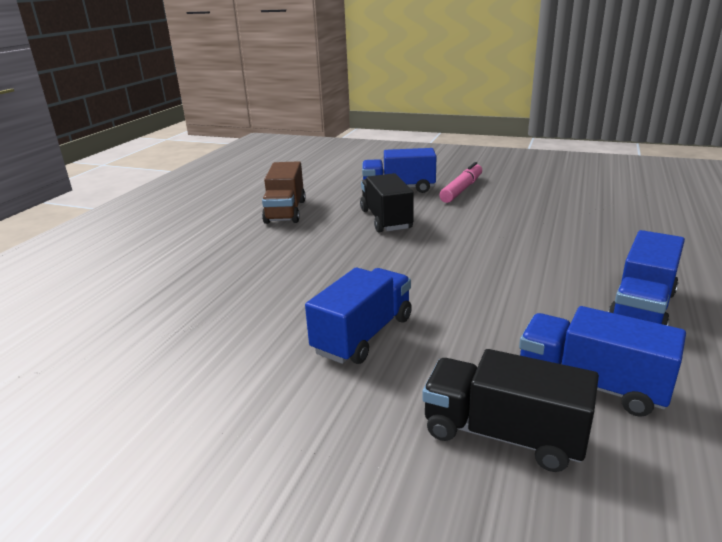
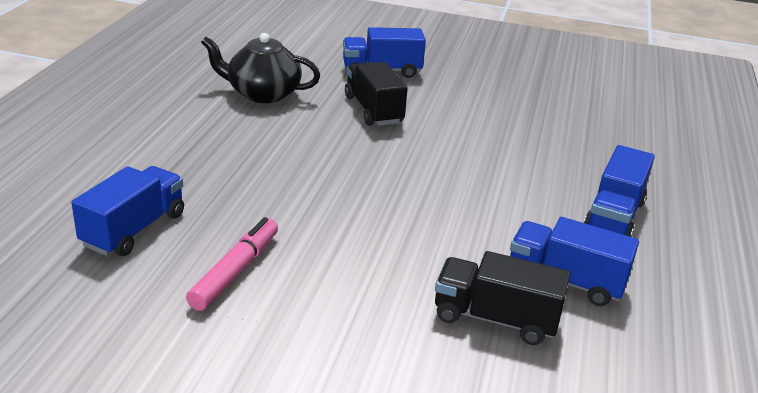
camera: 10 degrees left, 5 degrees up
brown truck [262,161,306,224] -> black teapot [201,33,320,103]
blue truck [305,267,412,364] -> blue truck moved to [71,166,184,256]
pink marker [439,162,482,203] -> pink marker moved to [186,217,278,311]

